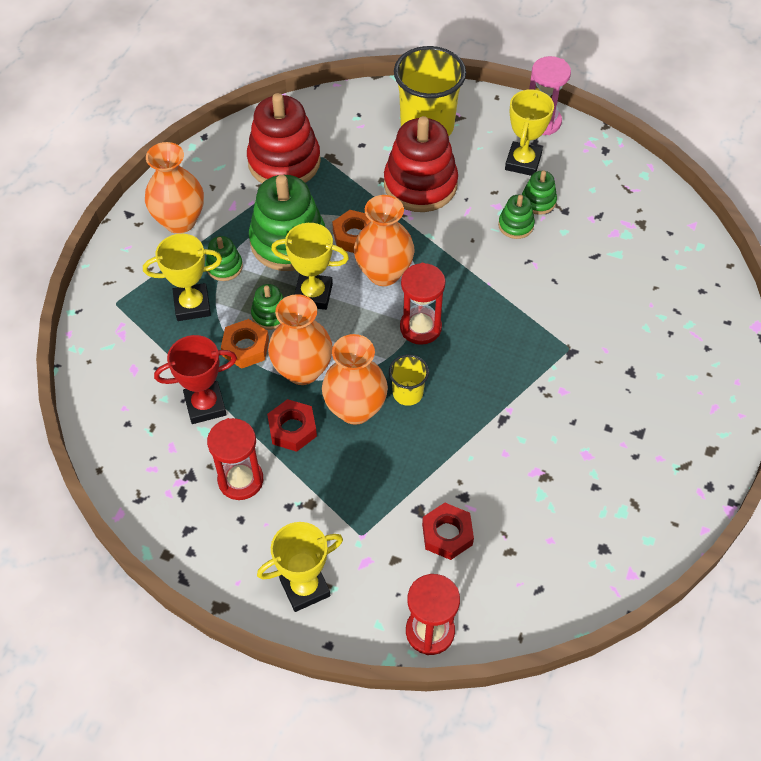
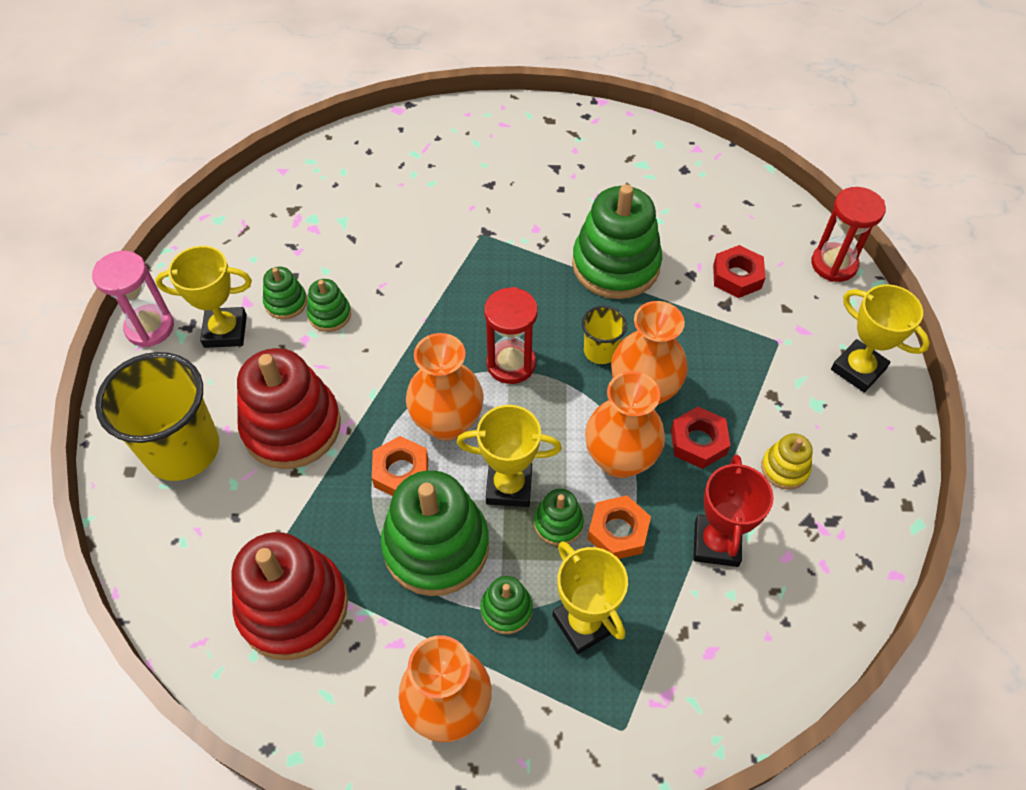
camera: 110 degrees left, 0 degrees up
red trophy [154,335,237,424] -> red trophy turned 45 degrees clockwise [693,455,774,567]
red hourglass [207,418,263,500] -> yellow stacking toy [761,433,813,490]
yellow trophy [271,223,349,310] -> yellow trophy turned 75 degrees counterclockwise [457,405,562,507]
none -> green stacking toy [572,184,662,299]

